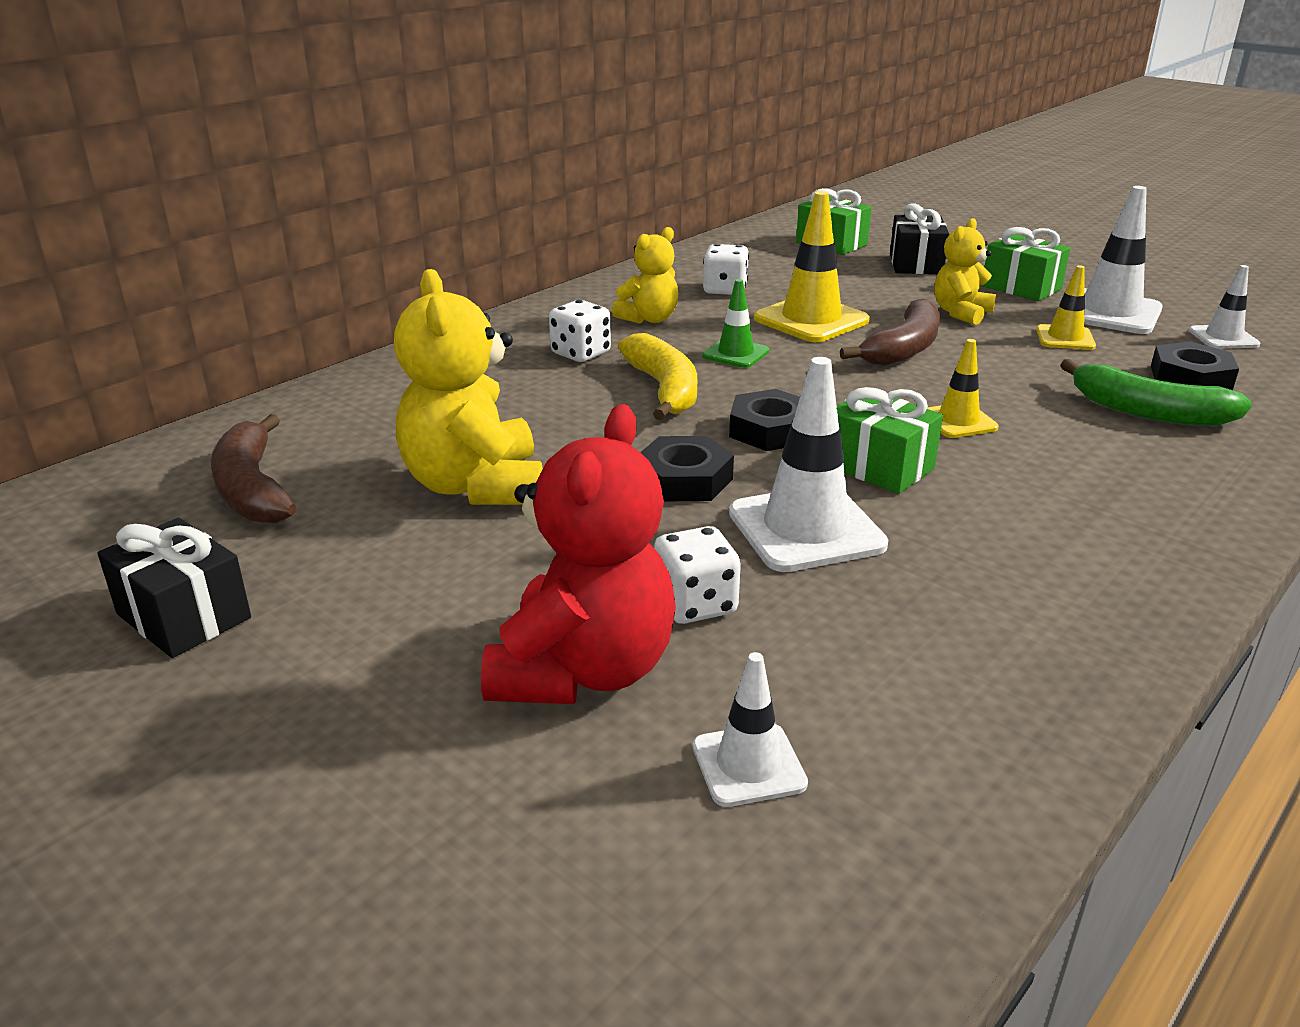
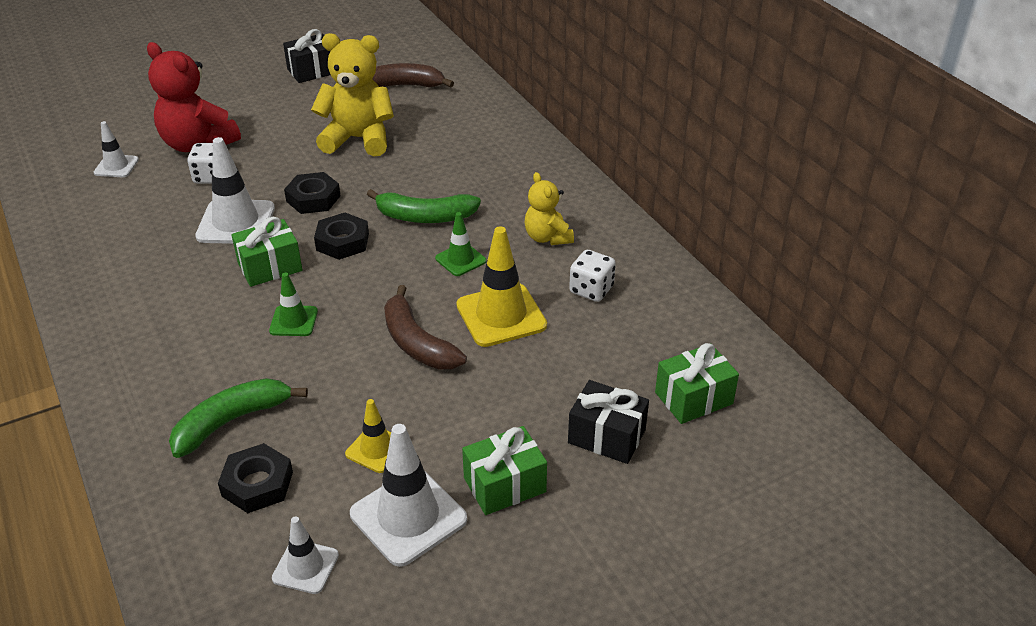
camera: 110 degrees right, 10 degrees up
white dice [549,300,611,362] -> none
yellow banana [618,333,697,420] -> green banana [367,189,481,223]
yellow traffic cone [927,339,999,438] -> green traffic cone [269,272,318,336]
yellow teddy bear [934,218,996,325] -> none

